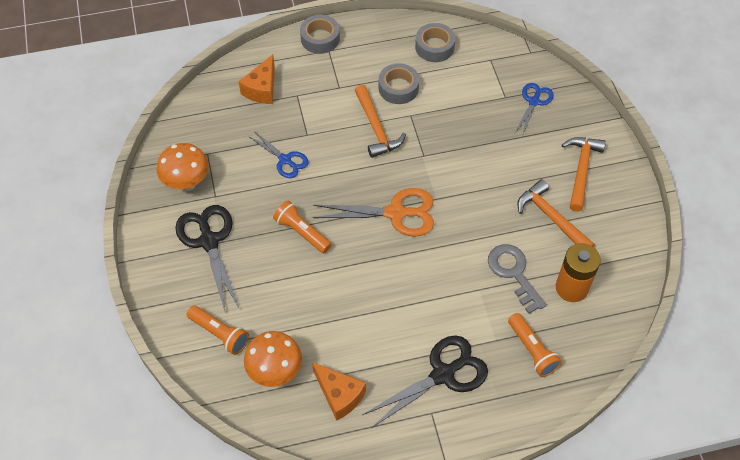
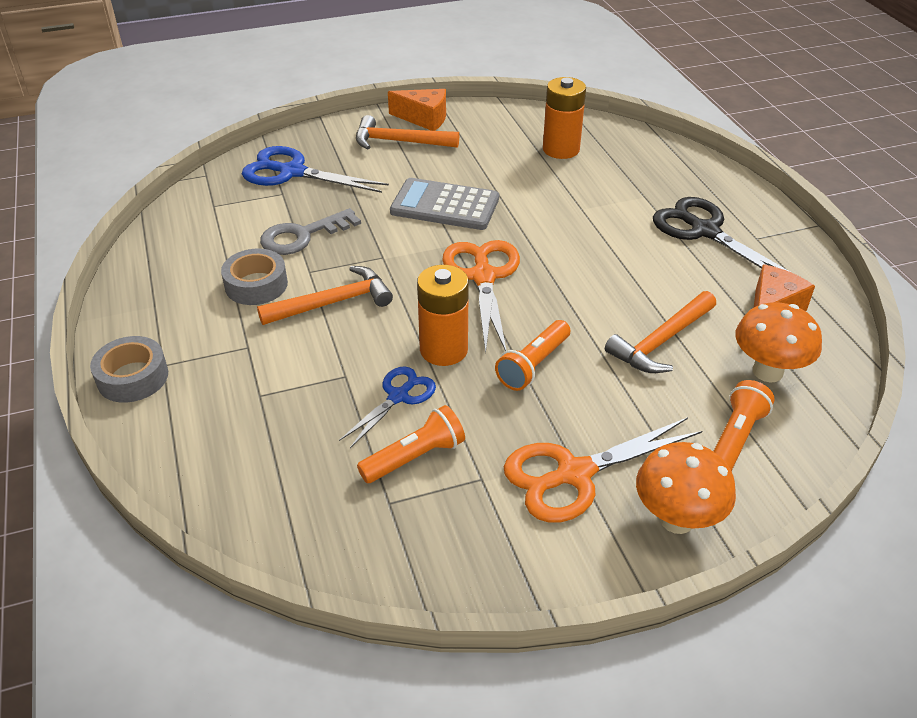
camera: 95 degrees left, 15 degrees down
orange mushroom [157,143,209,191] -> orange mushroom moved to [636,442,736,534]
black scissors [175,205,239,311] -> orange scissors [504,417,702,523]
orange cheese [238,54,275,104] -> orange cheese moved to [388,89,446,131]
grey tape [415,23,455,62] -> none
grey key [488,244,547,314] -> grey key moved to [260,208,361,255]
orange flashlight [508,313,562,377] -> orange flashlight moved to [357,405,465,483]
blue scissors [515,83,554,136] -> blue scissors [242,146,389,193], size x1.65
orange hammer [517,179,595,247] -> orange hammer moved to [605,291,716,373]
none -> grey calculator [390,178,499,230]
none -> orange battery [417,265,469,366]

